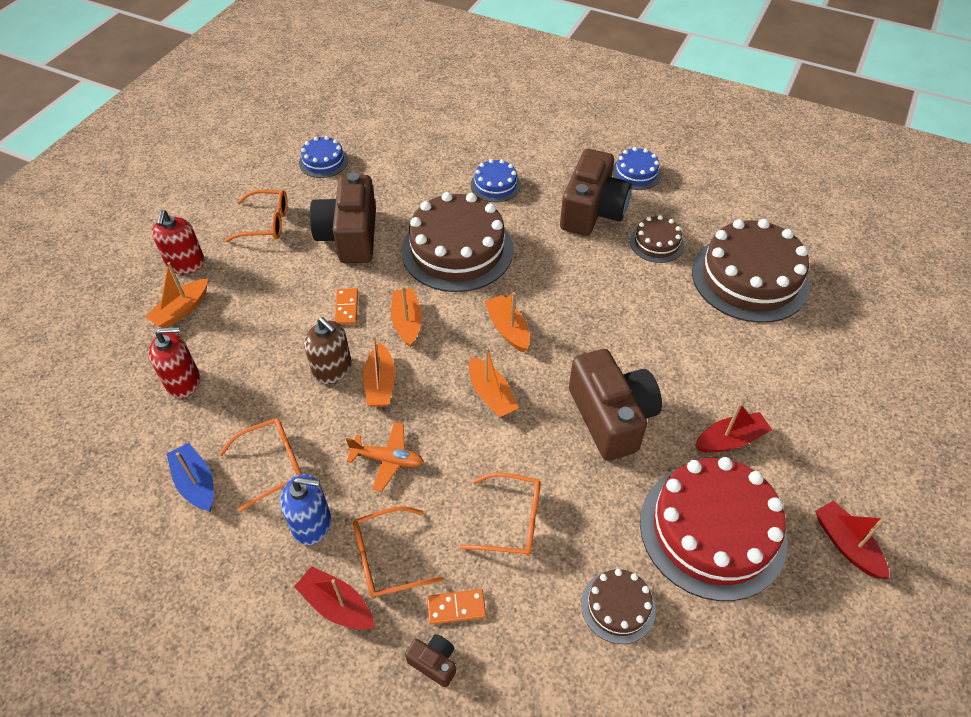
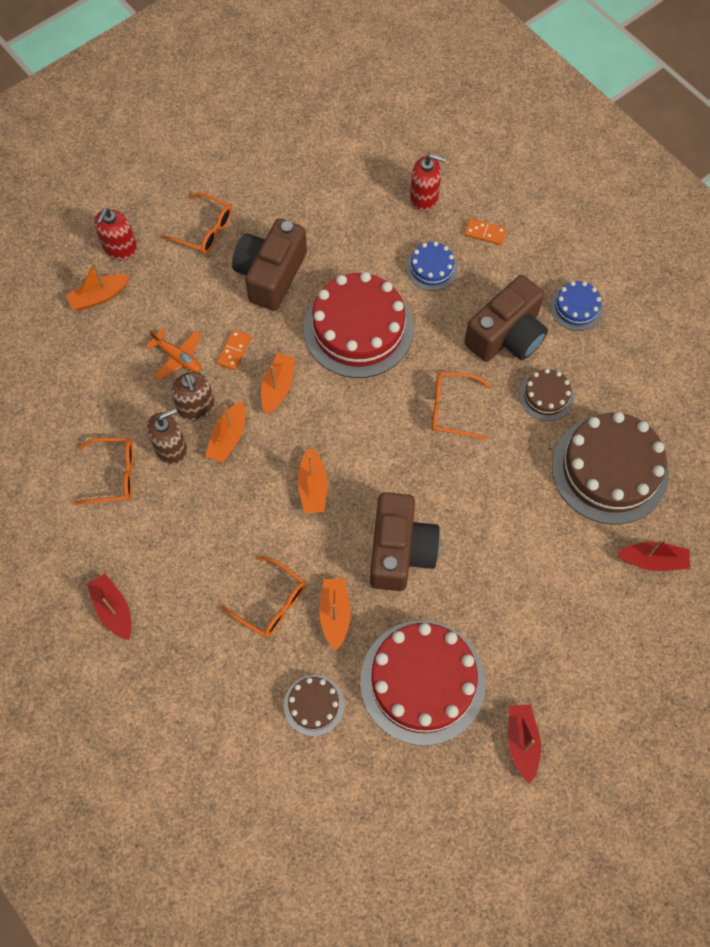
camera: 25 degrees right, 15 degrees up
red soap dispenser [148,327,200,399] -> red soap dispenser moved to [410,154,445,212]
blue boat [167,443,214,512] -> none
blue soap dispenser [280,474,331,546] -> none
blue cake [299,136,348,178] -> none
orange plane [346,422,424,492] -> orange plane moved to [146,329,201,380]
orange glasses [353,506,444,598] -> orange glasses moved to [432,372,491,440]
brown cake [401,192,513,292] -> red cake [304,272,414,378]
brown camera [405,634,456,687] -> none
orange domino [427,589,486,625] -> orange domino moved to [464,218,507,245]
orange boat [485,292,530,353] -> orange boat moved to [319,578,351,651]
red boat [695,403,772,453] -> red boat moved to [617,539,690,571]
none -> brown soap dispenser [147,408,187,465]

